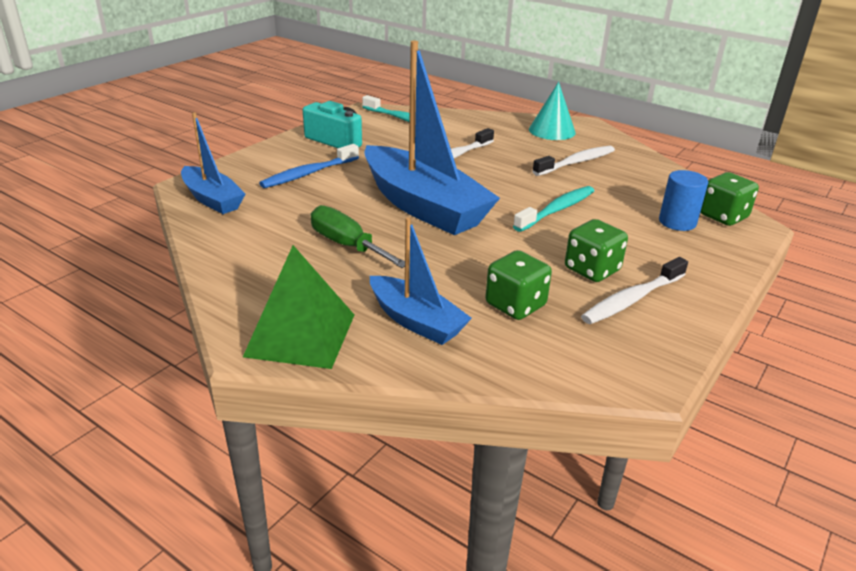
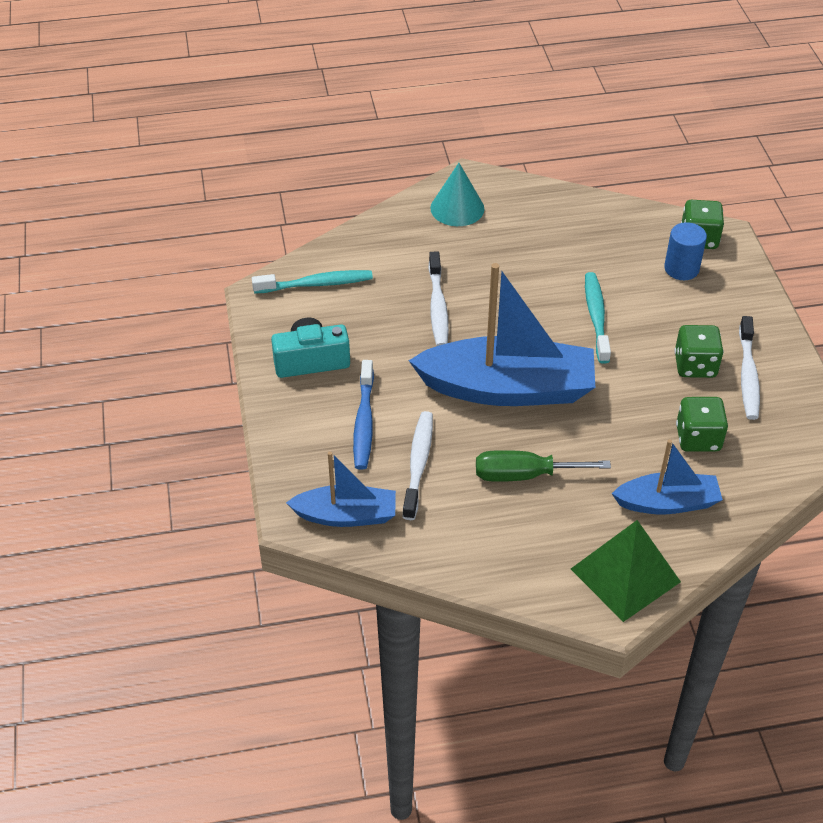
camera: 45 degrees left, 15 degrees up
white toothbrush [532,146,615,176] -> white toothbrush moved to [403,411,433,520]

